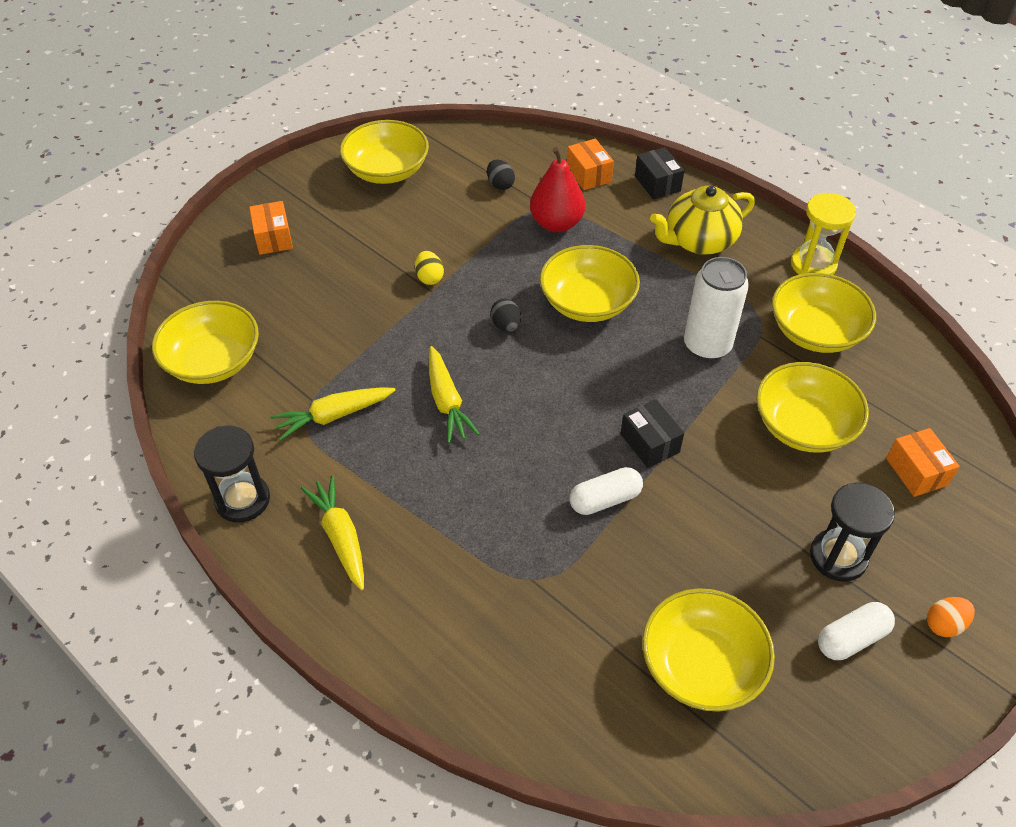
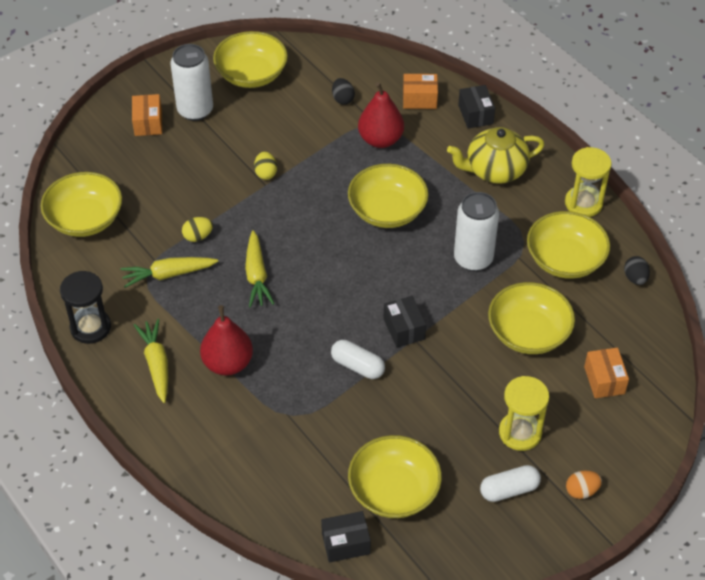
camera: 10 degrees right, 0 degrees up
black egg [491,298,521,332] -> black egg moved to [624,256,650,285]
orange box [567,138,614,190] -> orange box turned 75 degrees counterclockwise [403,74,438,109]
white capsule [570,467,643,515] -> white capsule turned 45 degrees clockwise [331,340,385,379]
black hourglass [810,483,895,582] -> yellow hourglass [499,376,549,451]
none -> white can [171,44,213,121]
none -> yellow egg [182,217,213,242]
none -> red pear [200,305,253,376]
none -> black box [321,511,371,563]

